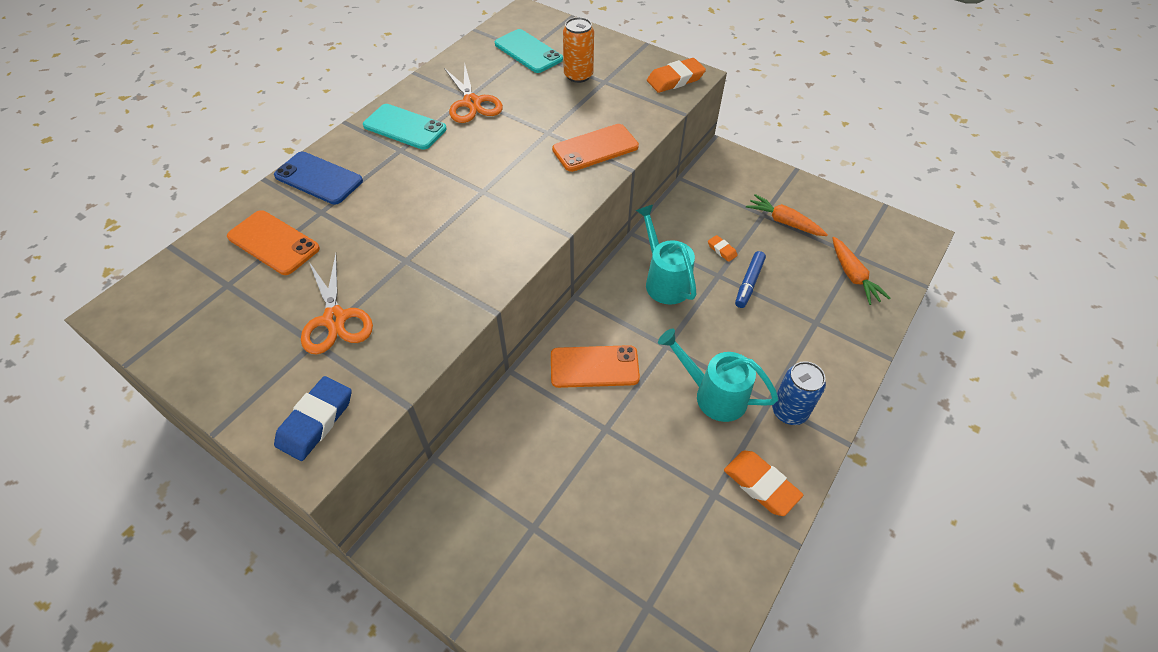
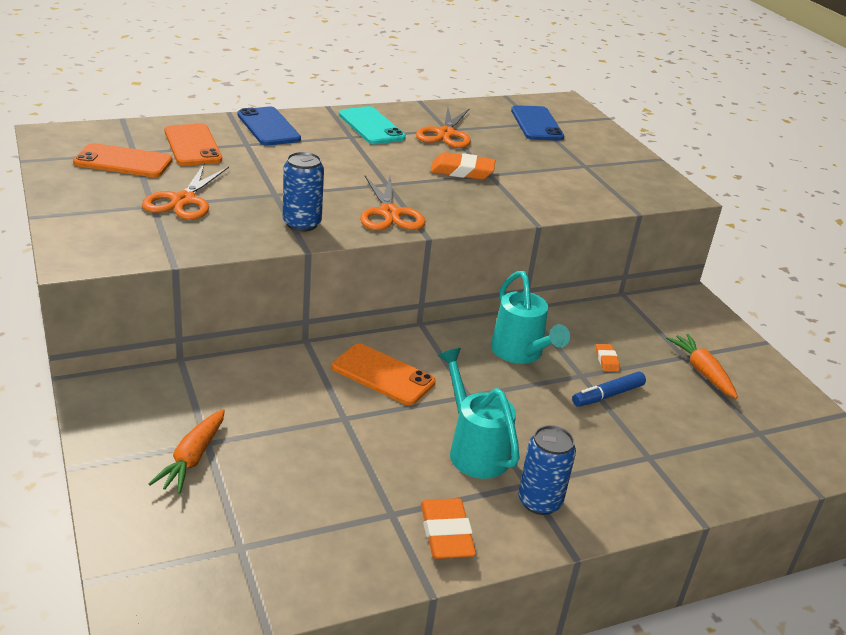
camera: 30 degrees right, 20 degrees down
blue eraser [274,376,351,461] -> none
turquoise phone [495,29,563,73] -> blue phone [511,105,564,140]
orange phone [552,124,639,172] -> orange phone moved to [73,143,173,177]
orange can [563,17,594,83] -> none
turquoise watering can [636,205,696,305] -> turquoise watering can turned 150 degrees clockwise [491,271,570,364]
orange eraser [647,58,706,93] -> orange eraser moved to [430,152,496,180]
orange carrot [832,237,891,305] -> orange carrot moved to [149,409,225,494]
none -> blue can [283,152,324,232]
none -> orange scissors [360,176,426,230]

